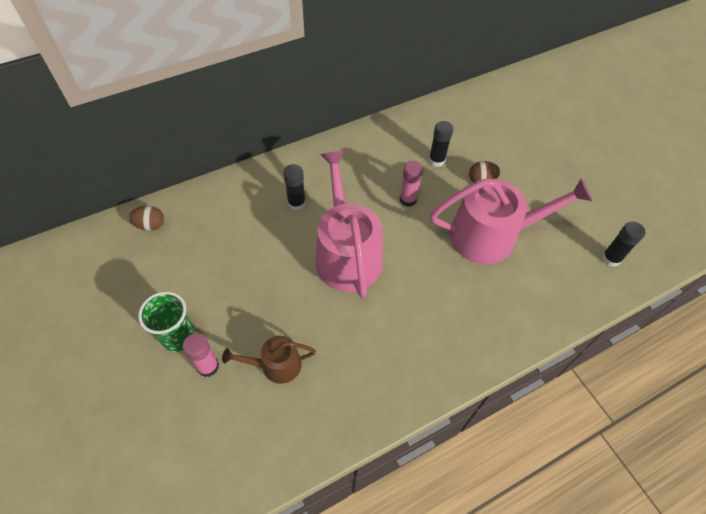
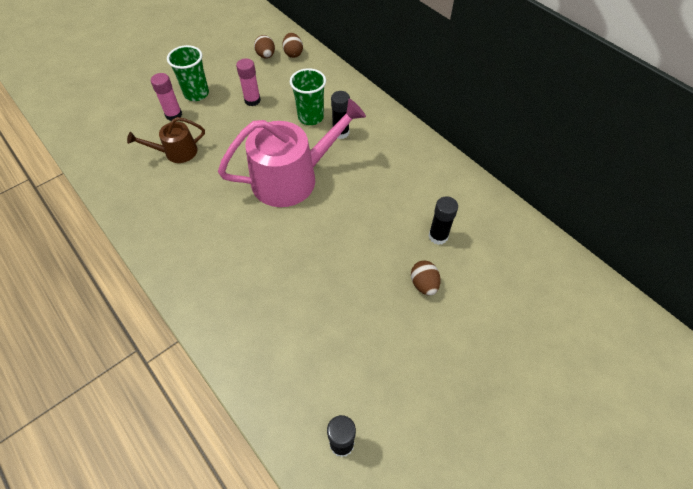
camera: 80 degrees right, 0 degrees up
brown watering can [222,336,316,384] -> brown watering can turned 90 degrees counterclockwise [127,117,205,163]
pink glue stick [400,161,424,207] -> pink glue stick moved to [236,58,261,106]
pink watering can [430,178,593,264] -> none
none -> brown egg [254,35,275,58]
none -> green cup [290,68,326,125]

